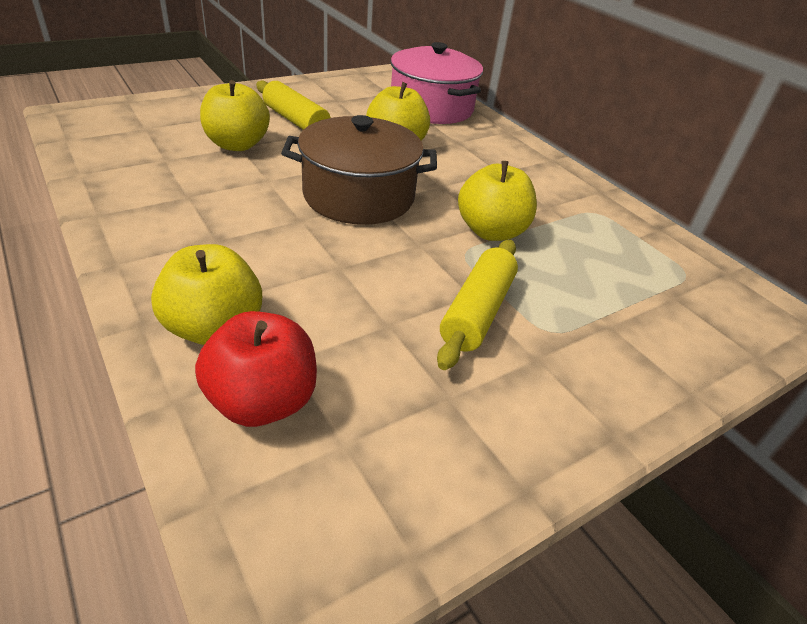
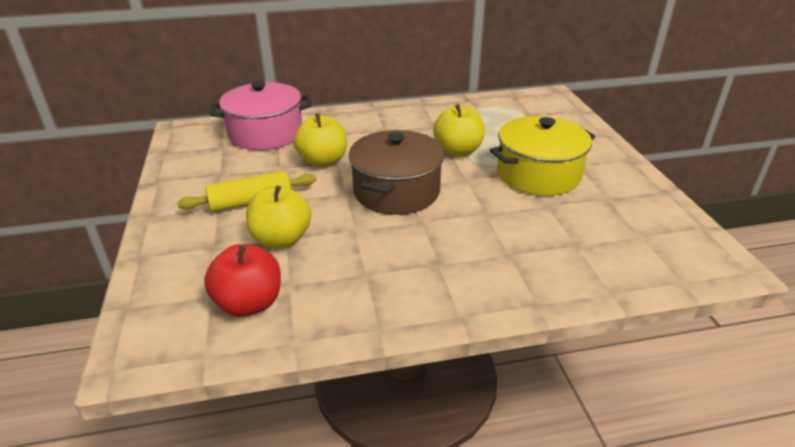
camera: 65 degrees left, 5 degrees down
yellow apple [151,244,262,345] -> none
red apple [195,311,317,427] -> red apple moved to [204,244,281,317]
yellow rolling pin [437,240,518,370] -> yellow pot [490,116,596,196]

